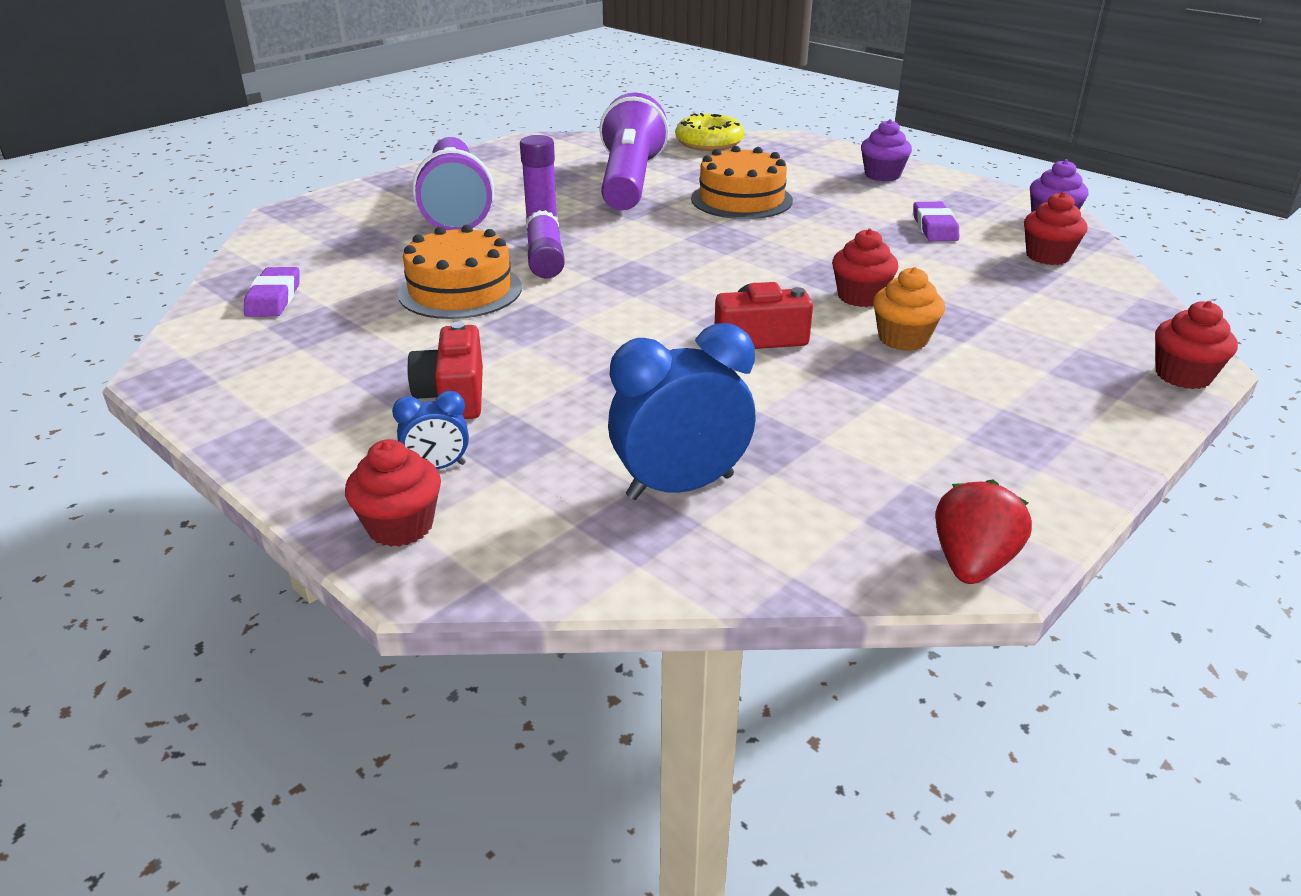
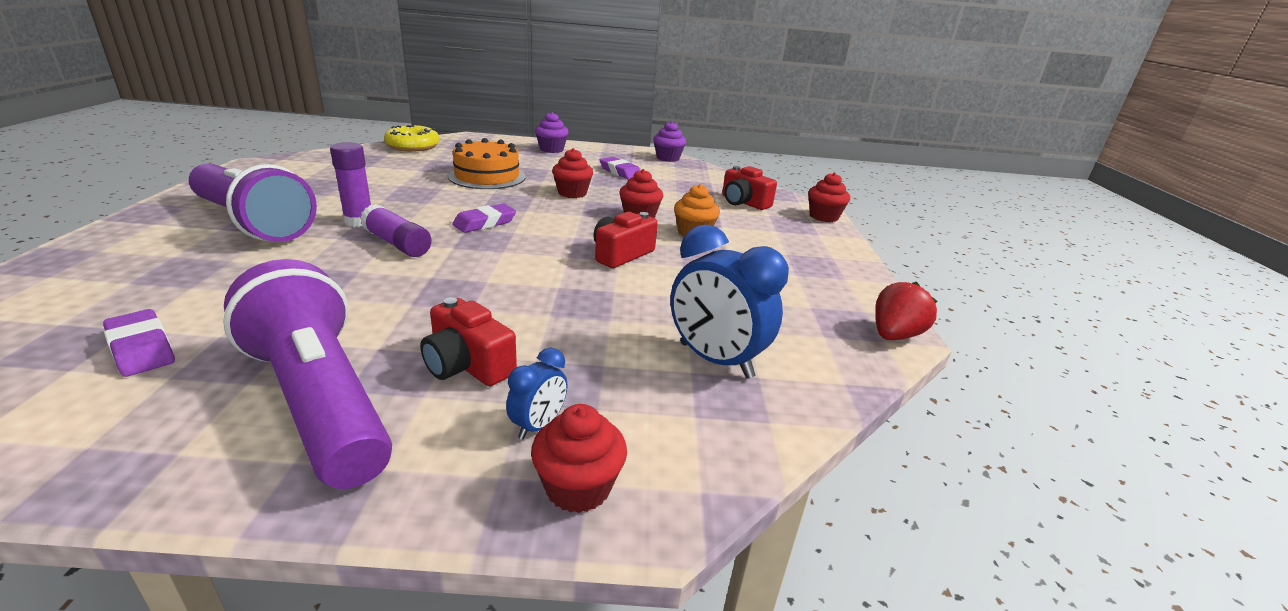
camera: 45 degrees left, 5 degrees down
orange cake [398,225,522,319] -> none
purple flashlight [599,92,669,210] -> purple flashlight moved to [223,259,392,489]
blue clock [608,323,756,500] -> blue clock turned 75 degrees counterclockwise [670,225,789,379]
red strawberry [935,480,1032,584] -> red strawberry turned 60 degrees clockwise [875,282,937,340]
red cupcake [1024,192,1087,265] -> red cupcake moved to [552,148,593,198]
none -> purple eraser [452,204,516,233]
none -> red camera [722,166,777,210]

